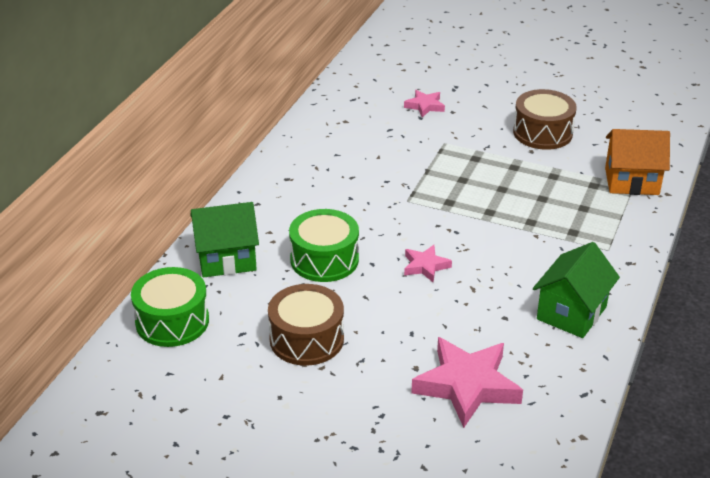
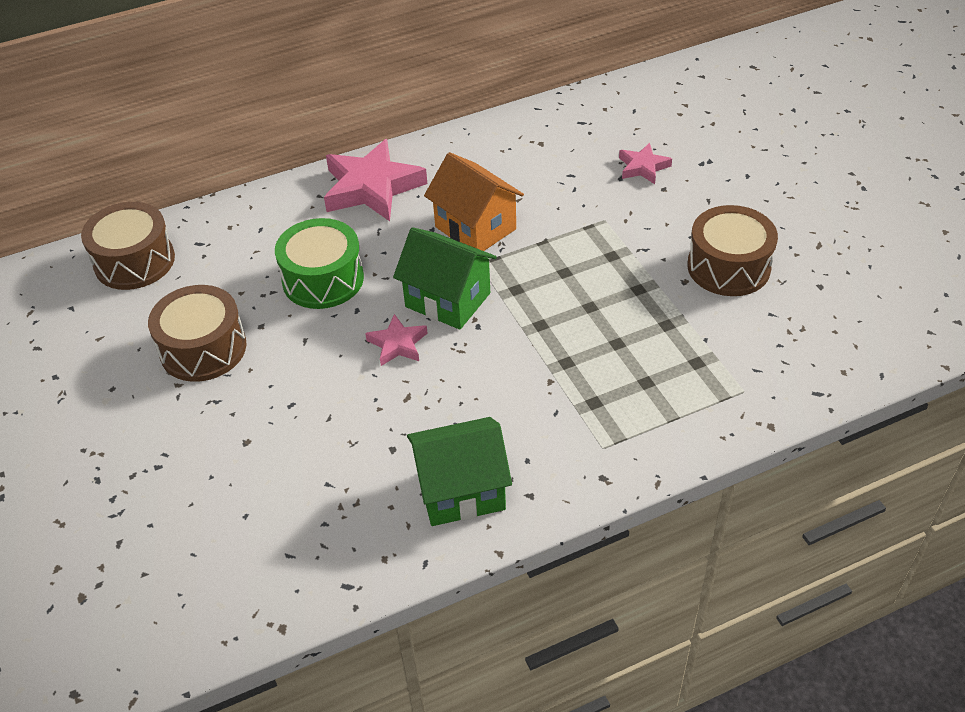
camera: 45 degrees right, 10 degrees up
green drum [131,267,209,347] -> brown drum [81,202,175,290]
green house [191,202,259,278] -> green house moved to [393,227,497,330]
pink star [411,337,523,428] -> pink star moved to [324,139,427,221]
orange house [605,129,670,195] -> orange house moved to [424,152,524,251]

